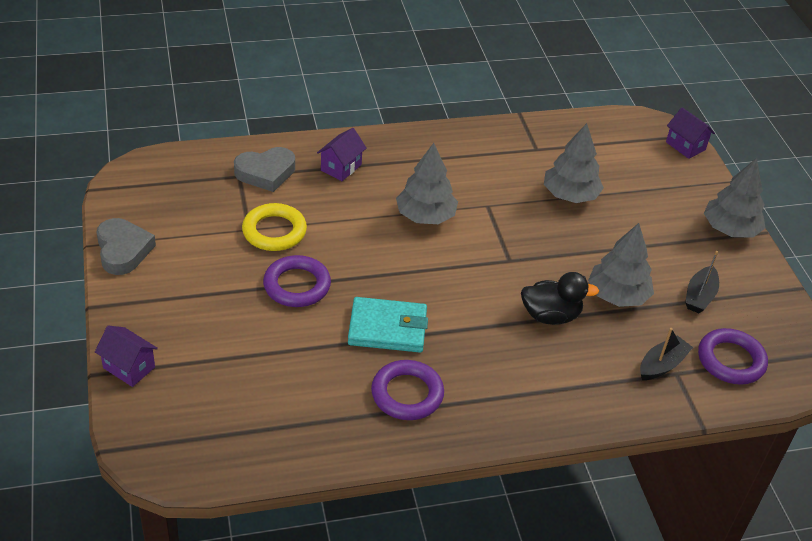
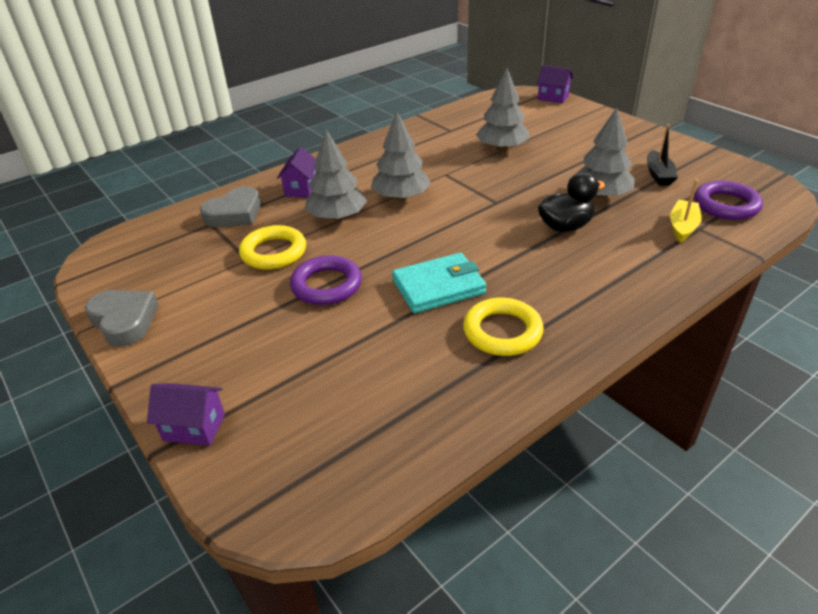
camera: 20 degrees left, 5 degrees down
purple ring [371,360,444,420] -> yellow ring [463,297,544,356]
black boat [640,328,693,380] -> yellow boat [670,179,702,243]
grey tree [704,158,766,237] -> grey tree moved to [304,129,367,220]

